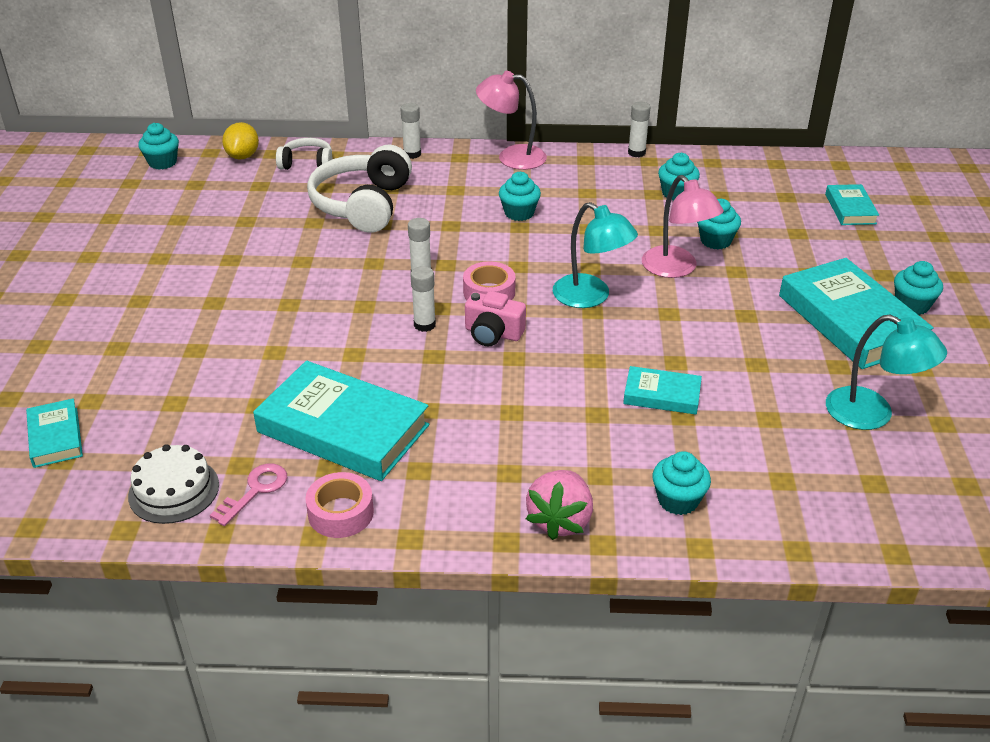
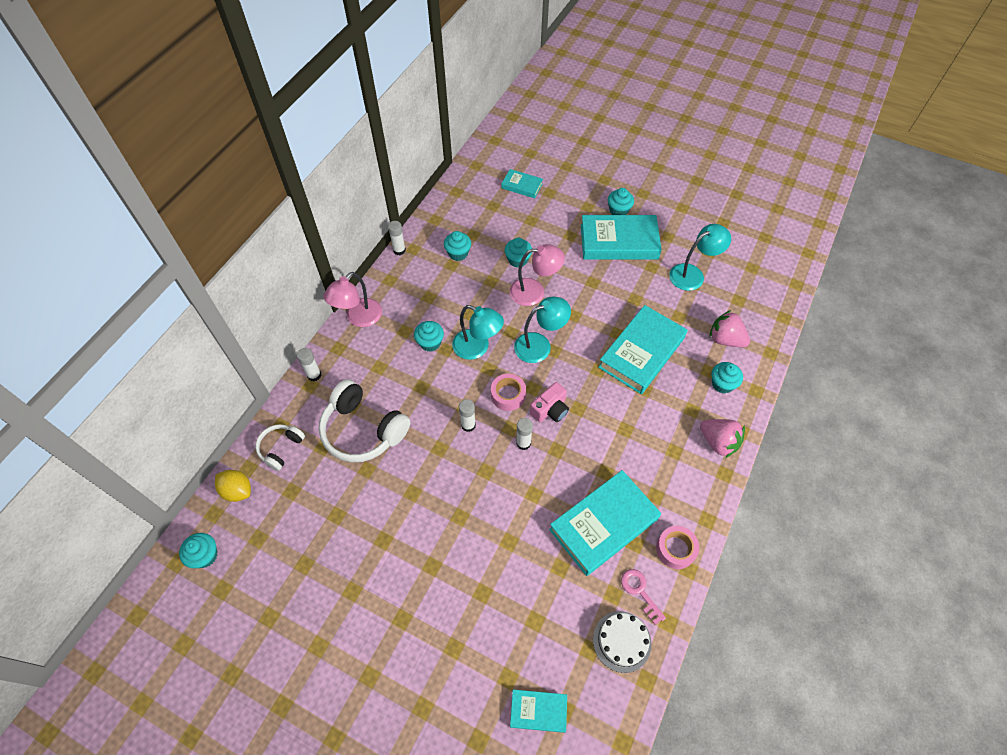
camera: 65 degrees left, 20 degrees up
turquoise book [623,366,702,415] -> turquoise book [598,305,688,394], size x1.97
none -> turquoise lamp [452,305,504,360]
none -> pink strawberry [709,310,750,347]

